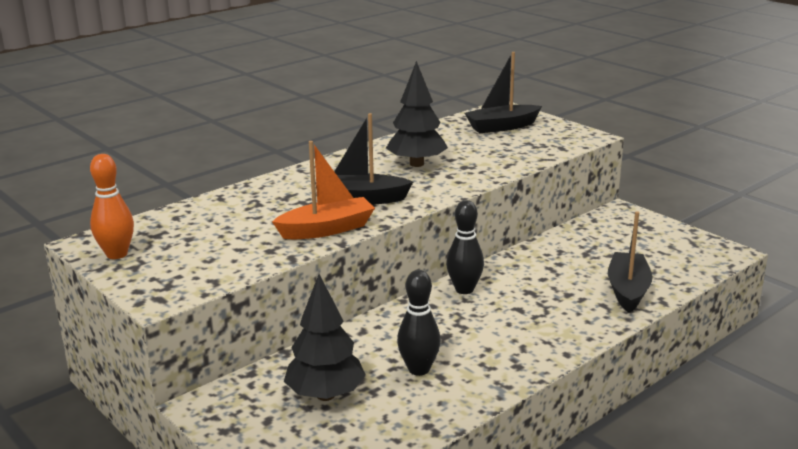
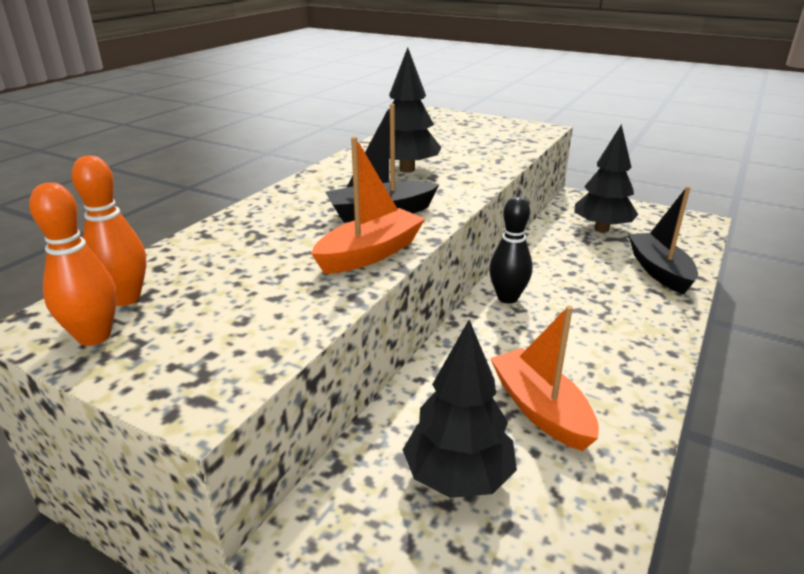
camera: 20 degrees left, 5 degrees up
black bowling pin [397,270,441,376] -> orange boat [490,305,599,451]
black boat [465,52,542,133] -> none
none -> orange bowling pin [71,155,146,306]
none -> black tree [575,124,638,232]

